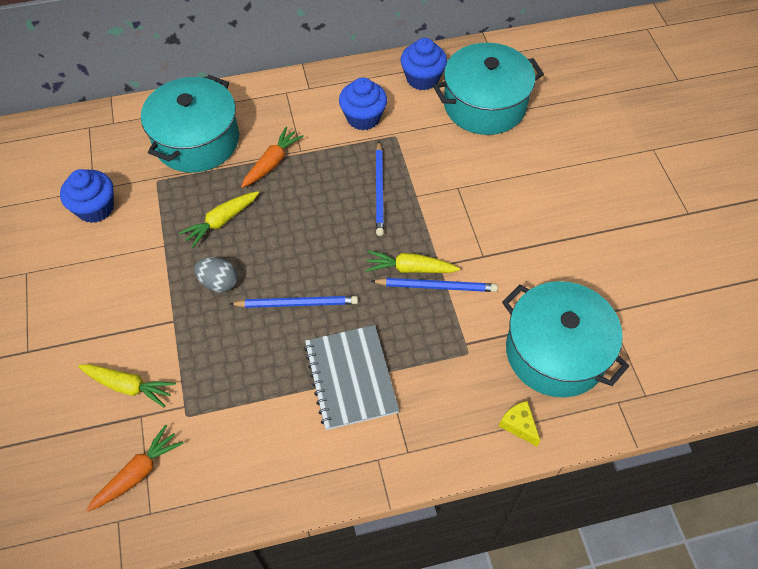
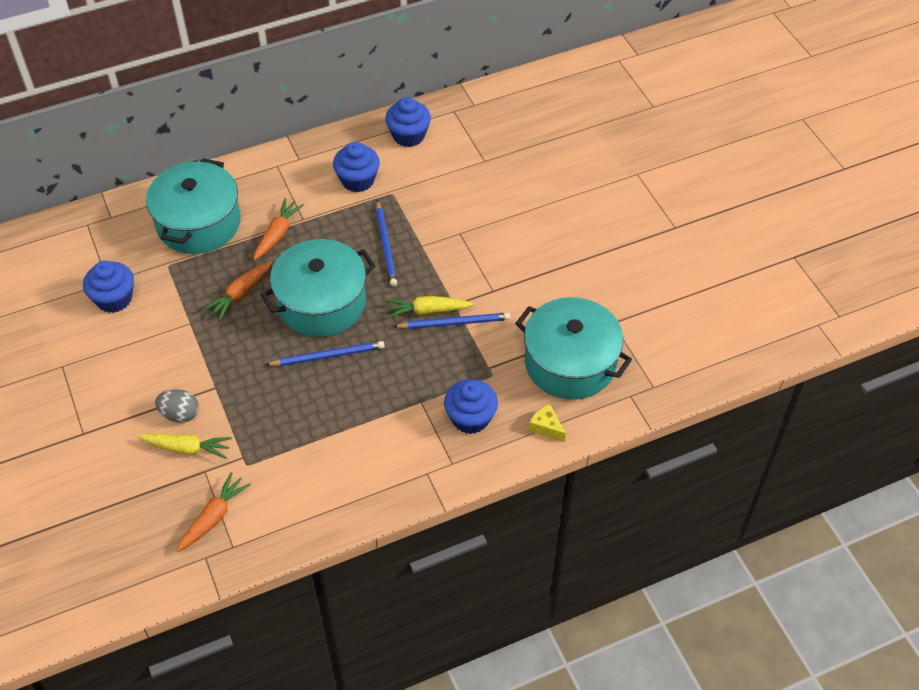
camera: 10 degrees left, 5 degrees down
yellow carrot [178,191,259,248] -> orange carrot [203,261,272,321]
grey egg [194,257,238,293] -> grey egg moved to [155,389,199,423]
grey notebook [304,325,399,430] -> none
turquoise pot [433,43,544,135] -> turquoise pot moved to [261,239,376,337]
none -> blue cupcake [444,379,498,434]

